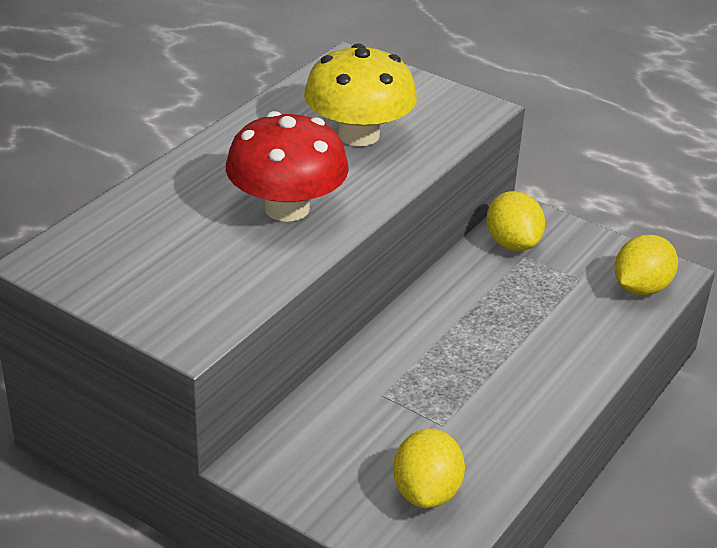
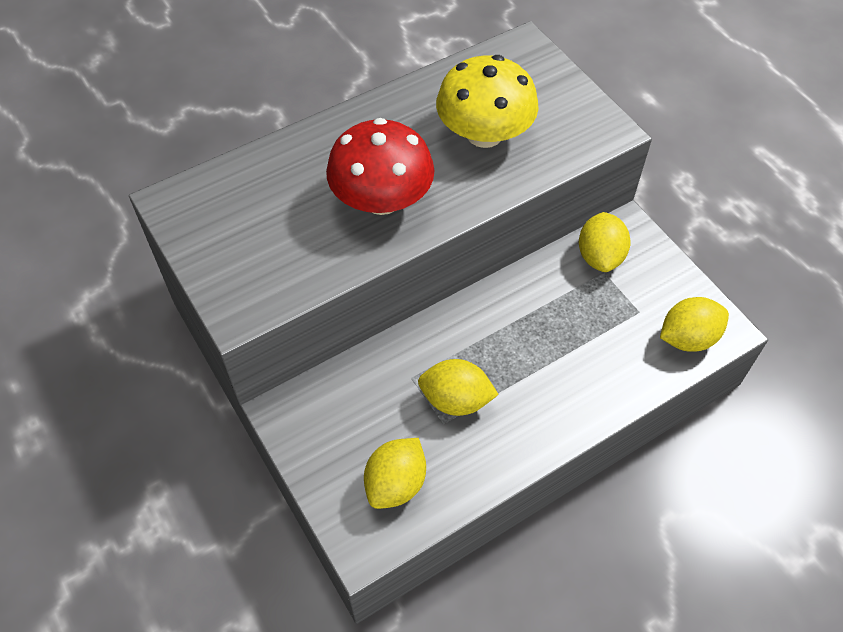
camera: 25 degrees right, 20 degrees up
none -> yellow lemon [418,359,499,416]

